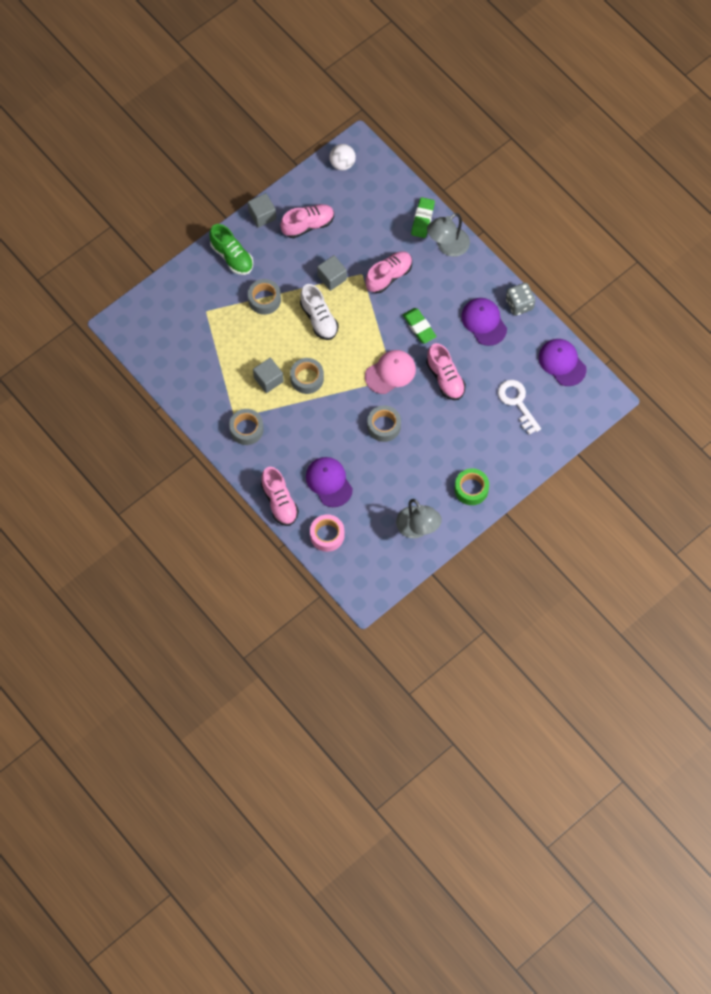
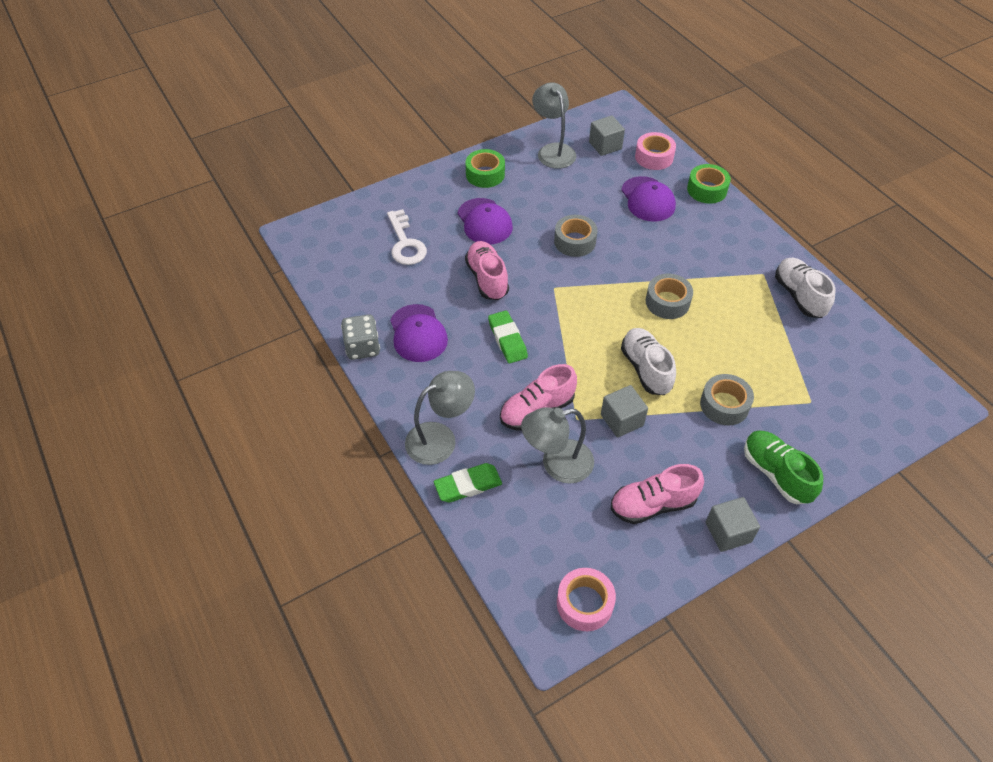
camera: 170 degrees left, 15 degrees down
grey tape [229,409,264,445] -> none
grey cube [253,358,284,393] -> grey cube moved to [589,115,625,156]
pink shoe [261,467,299,526] -> green tape [687,164,731,204]
white ball [329,144,356,170] -> pink tape [557,568,616,631]
pink cap [365,350,416,394] -> none
green eraser [411,197,435,238] -> green eraser turned 45 degrees clockwise [434,463,502,502]
purple cap [539,339,587,386] -> purple cap moved to [457,198,513,244]
none -> grey lamp [521,407,594,484]
none -> white shoe [775,258,836,318]

